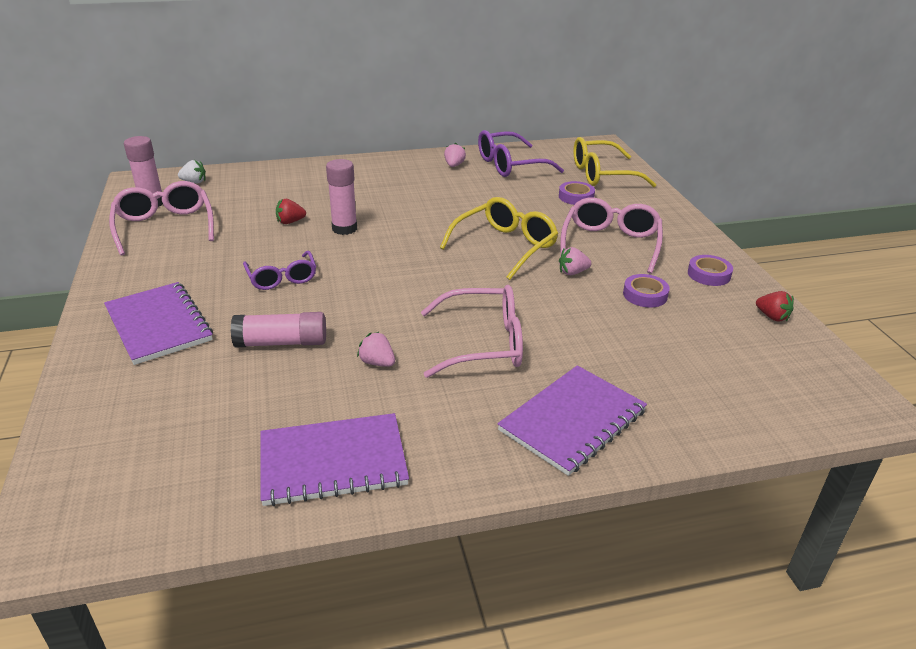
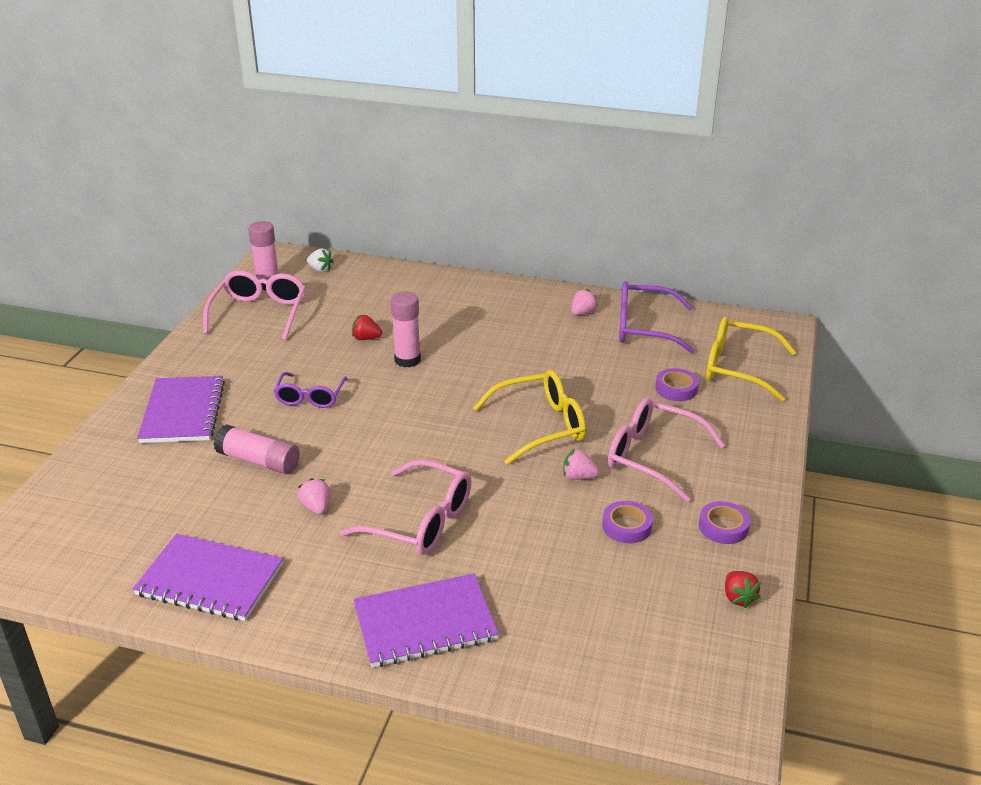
camera: 30 degrees right, 0 degrees up
pink glasses [560,198,663,274] -> pink glasses turned 105 degrees counterclockwise [608,397,725,502]

